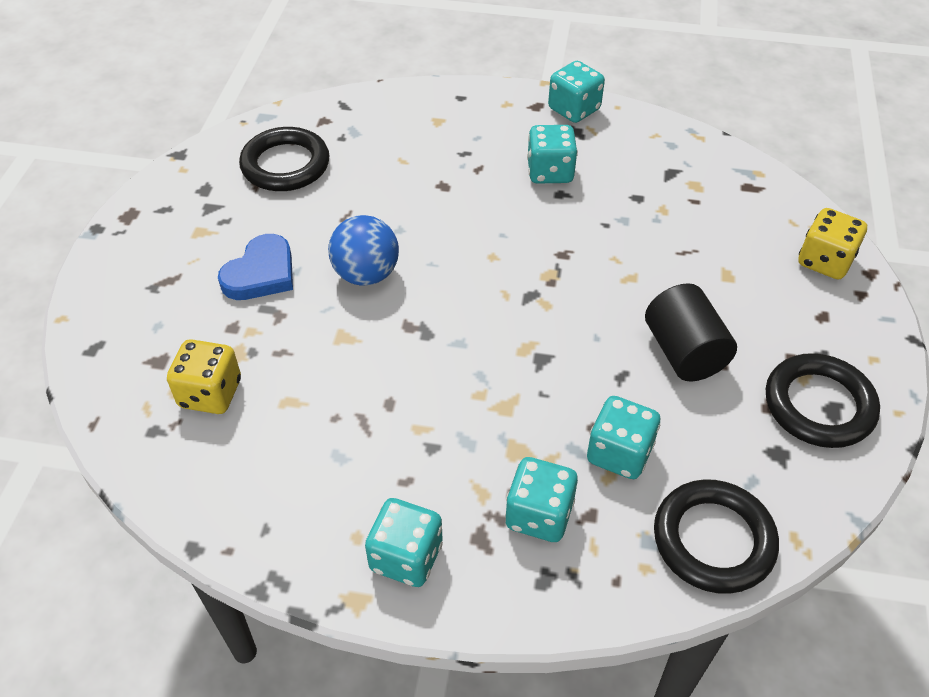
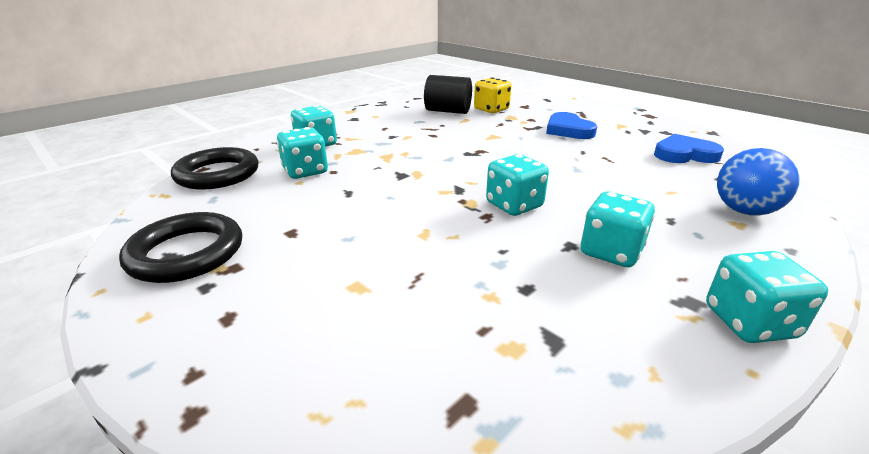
camera: 125 degrees right, 20 degrees down
black ring [239,127,330,191] -> blue heart [654,134,724,163]
blue ball [328,215,399,286] -> blue ball moved to [717,148,800,215]
turquoise dice [365,498,443,587] -> turquoise dice moved to [486,154,549,216]
black cylinder [645,283,737,381] -> black cylinder moved to [424,75,472,114]
yellow dice [798,208,867,279] -> none

